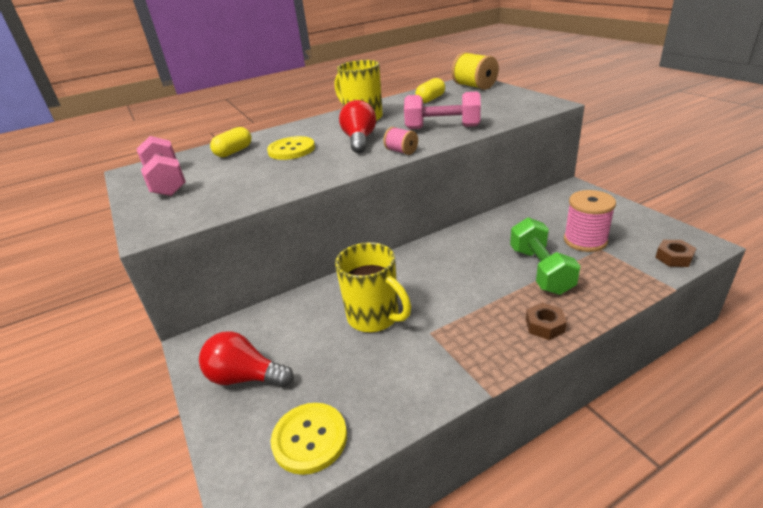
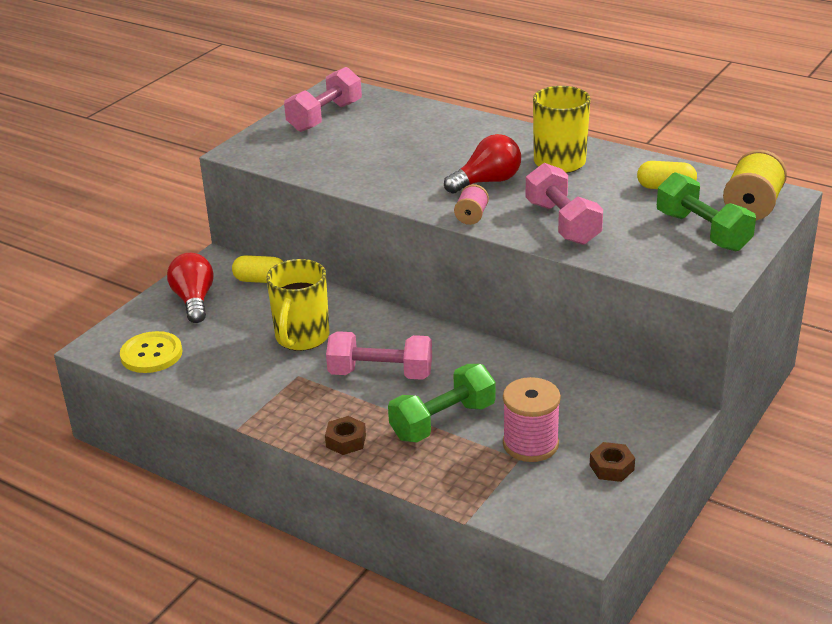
camera: 60 degrees right, 0 degrees up
yellow capsule [210,127,251,157] -> yellow capsule moved to [232,255,283,283]
yellow button [267,136,315,160] -> none
brown nut [655,240,697,267] -> brown nut moved to [590,442,635,482]
none -> pink dumbbell [326,331,432,380]
none -> green dumbbell [657,172,756,251]

